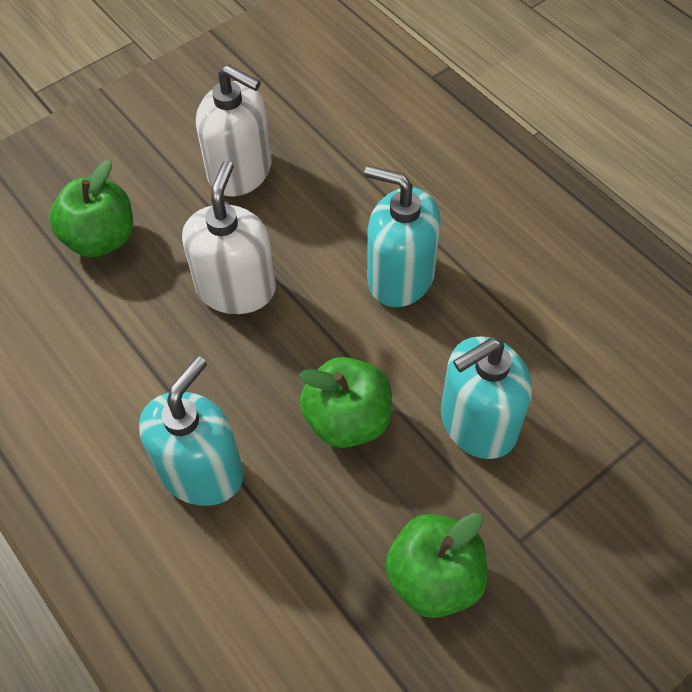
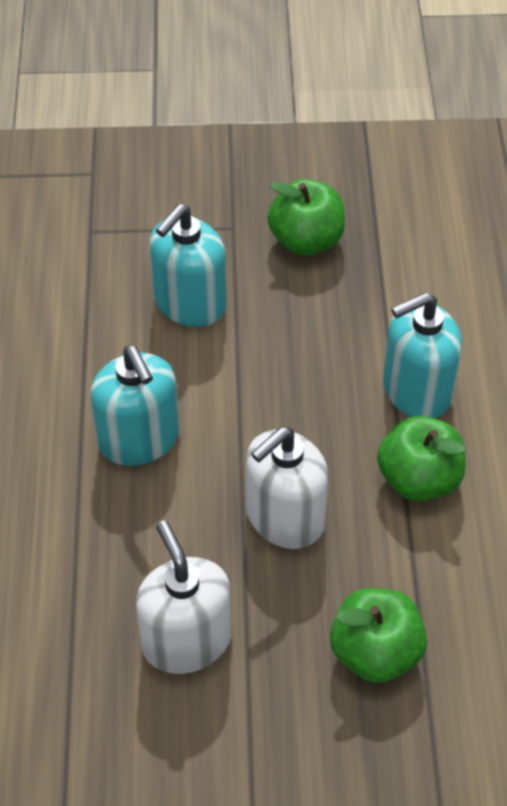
camera: 145 degrees left, 5 degrees down
green apple [299,357,392,448] -> green apple moved to [377,415,466,501]
turquoise soap dispenser [441,336,532,459] -> turquoise soap dispenser turned 120 degrees clockwise [149,204,227,327]

